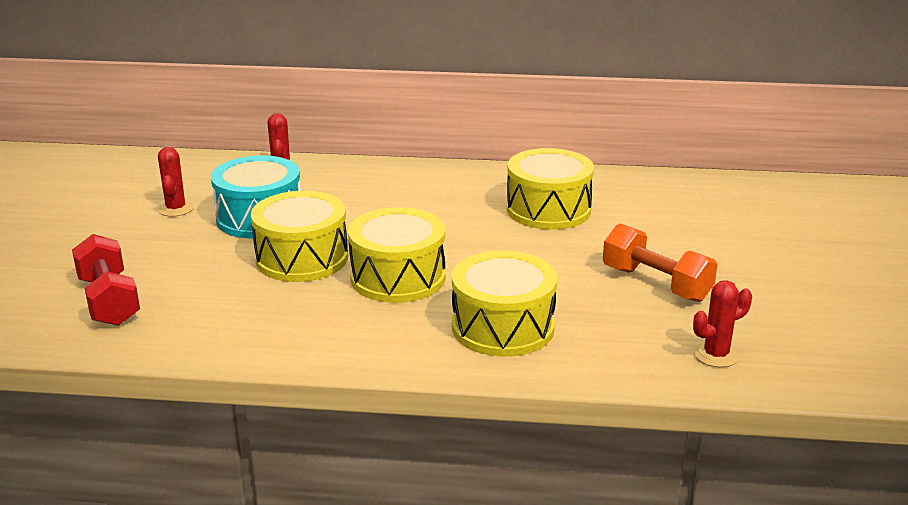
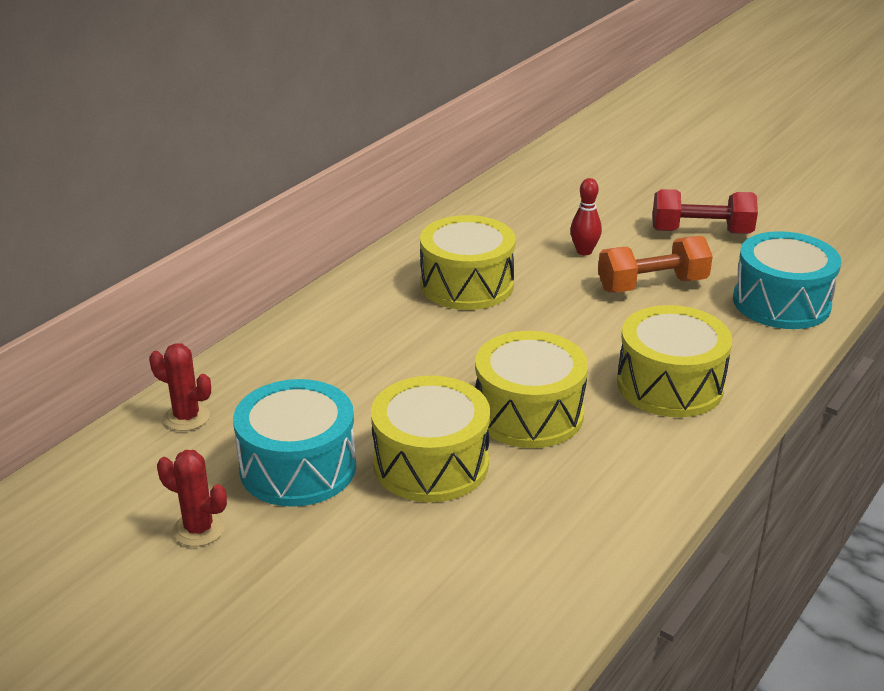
camera: 60 degrees left, 5 degrees up
red dumbbell [72,234,140,326] -> red dumbbell moved to [653,189,758,234]
red cactus [693,281,752,367] -> turquoise drum [733,231,841,329]
none -> red bowling pin [570,178,602,255]

